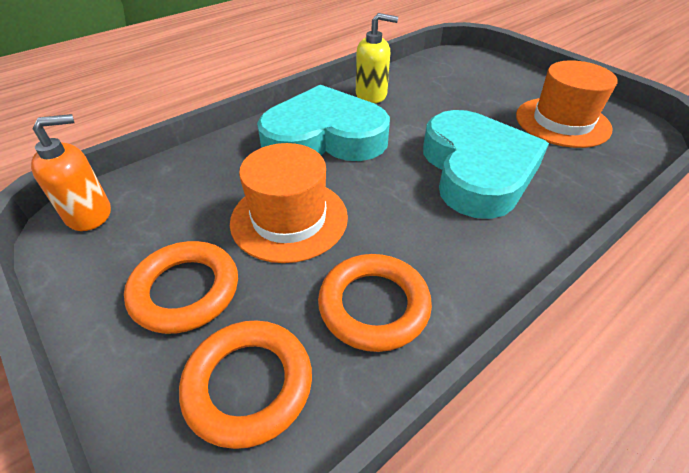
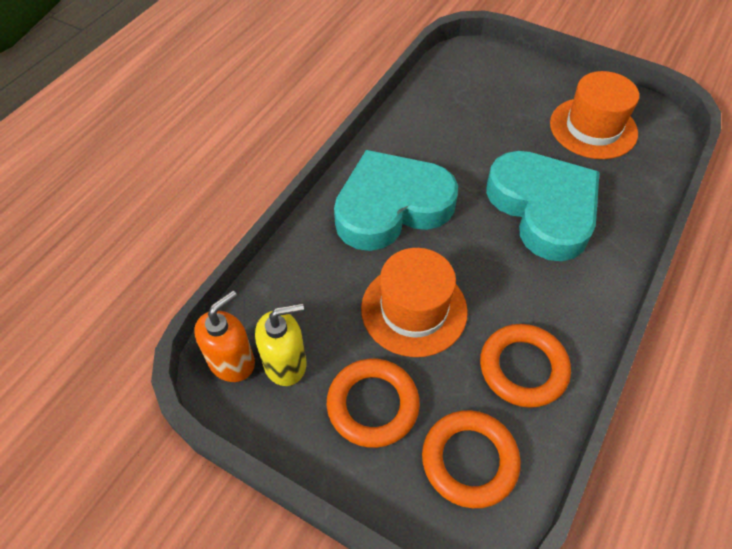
camera: 20 degrees left, 10 degrees up
yellow soap dispenser [356,13,398,103] -> yellow soap dispenser moved to [255,303,306,386]

